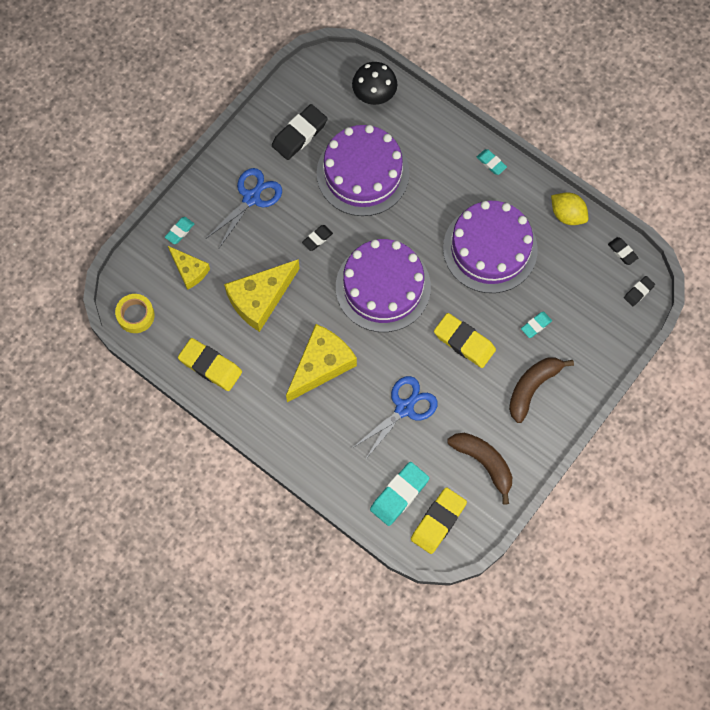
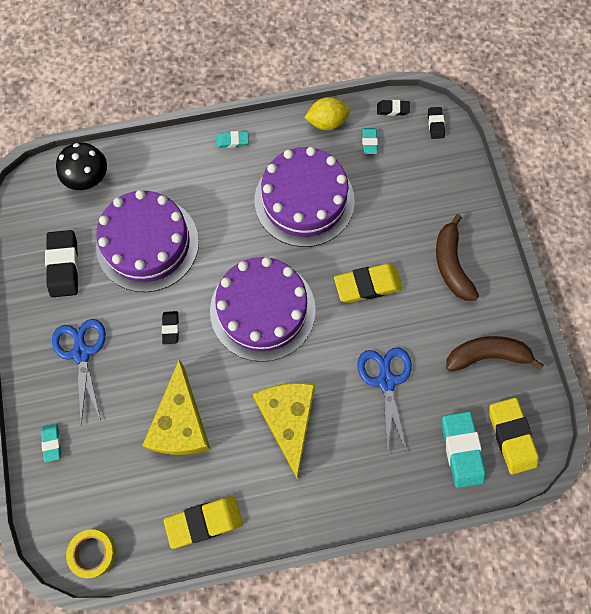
camera: 50 degrees left, 0 degrees up
yellow cheese [168,246,210,290] -> none
turquoise eraser [521,311,552,338] -> turquoise eraser moved to [362,128,378,154]

